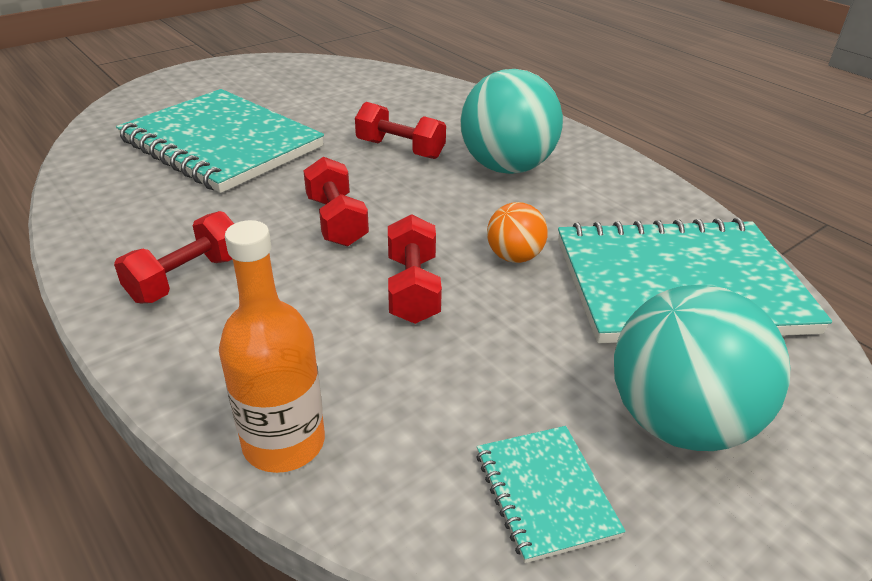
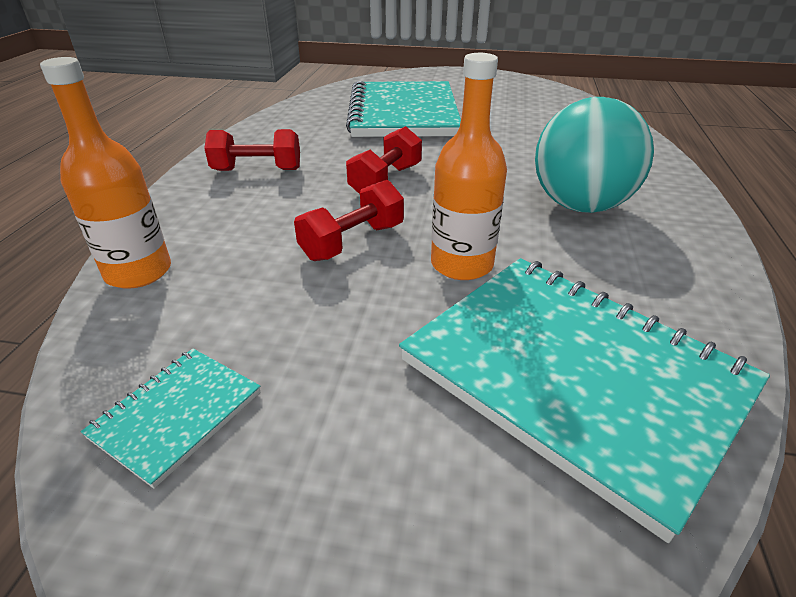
camera: 50 degrees right, 0 degrees up
red dumbbell [355,102,446,159] -> none
orange ball [487,202,548,263] -> orange bottle [431,53,507,280]
turquoise ball [614,285,790,451] -> none

